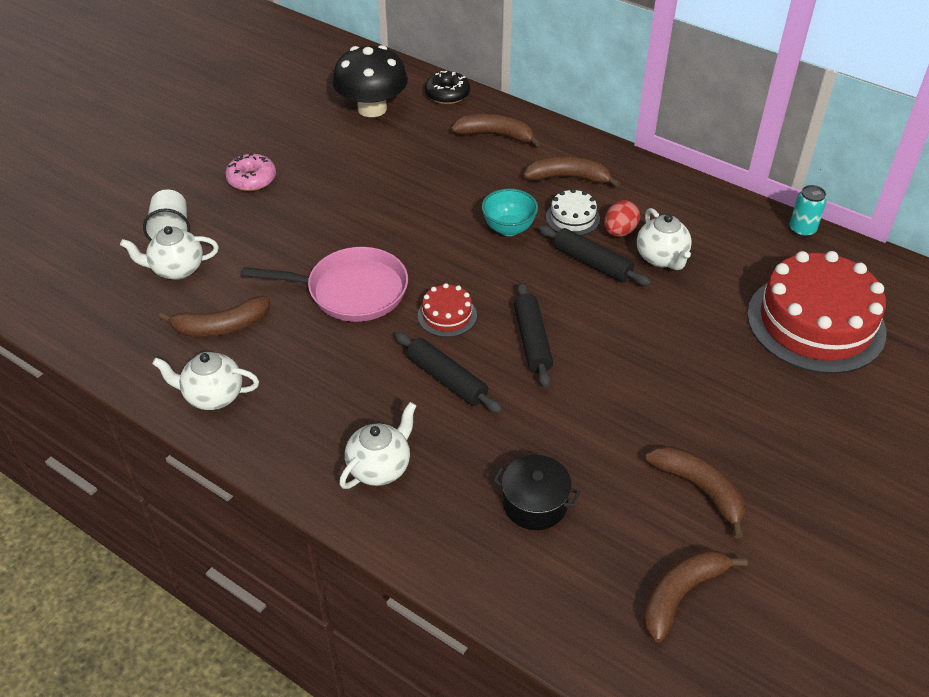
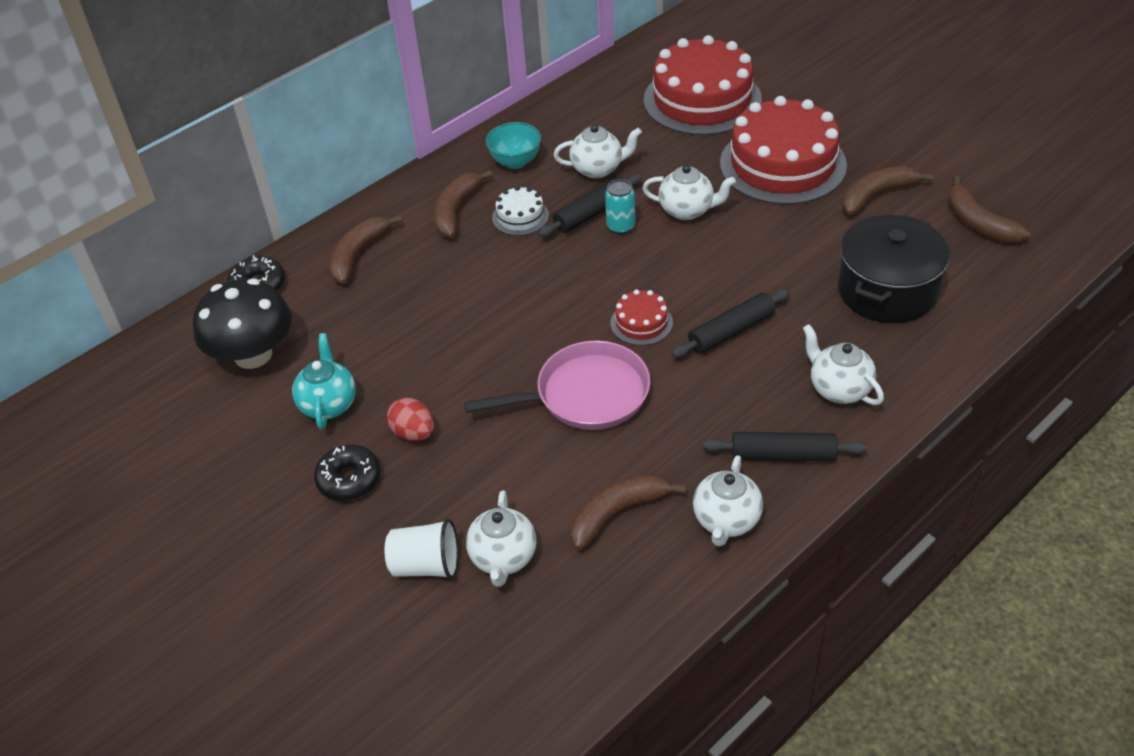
camera: 75 degrees left, 0 degrees up
brown banana [158,296,270,337] -> brown banana turned 120 degrees counterclockwise [570,474,686,550]
pink donut [225,153,276,191] -> black donut [314,444,381,501]
pink pan [242,247,408,322] -> pink pan turned 60 degrees clockwise [464,341,651,430]
turquoise bowl [482,189,538,236] -> turquoise bowl moved to [485,122,541,169]
black pot [493,455,580,530] -> black pot [838,215,950,323], size x1.70
black rolling pin [514,282,553,388] -> black rolling pin moved to [703,432,867,462]
red egg [604,200,640,237] -> red egg moved to [387,398,434,441]
turquoise can [790,185,827,237] -> turquoise can moved to [605,179,635,234]
none -> turquoise teapot [292,333,356,429]
none -> white teapot [642,165,736,220]
none -> red cake [720,96,847,205]

